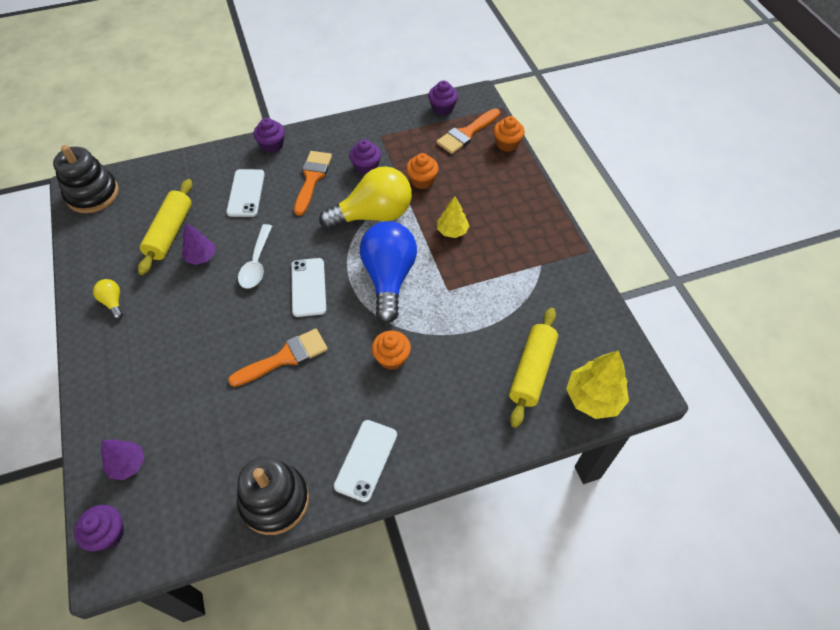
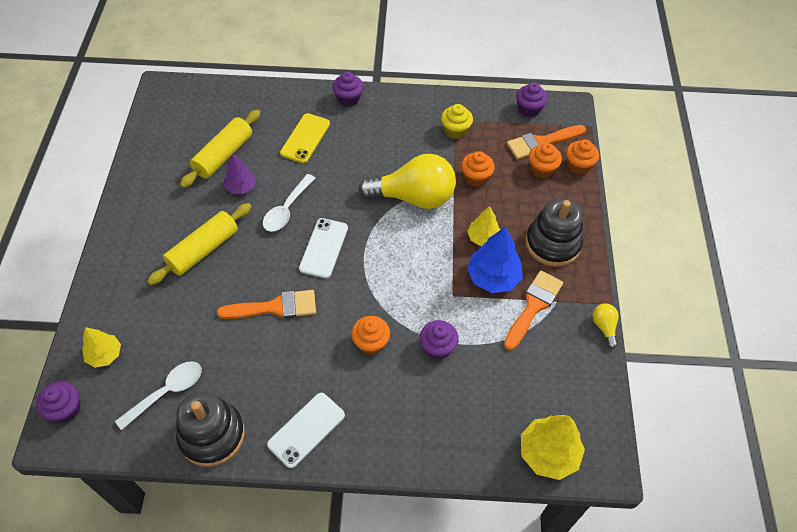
camera: 20 degrees right, 0 degrees up
black stacking toy [53,145,119,213] -> black stacking toy moved to [525,198,583,267]
yellow light bulb [93,279,123,319] -> yellow light bulb moved to [592,303,619,349]
purple tree [101,439,144,480] -> yellow tree [82,327,121,368]
white phone [226,169,265,217] -> yellow phone [280,113,330,163]
orange brush [294,151,332,216] -> orange brush moved to [504,271,563,350]
purple cupcake [349,139,381,175] -> purple cupcake moved to [420,320,459,360]
blue light bulb [360,221,417,323] -> none
yellow rolling pin [509,308,558,428] -> yellow rolling pin moved to [147,203,252,285]
none -> white spoon [115,361,202,430]
none -> yellow cupcake [441,104,473,139]
none -> blue tree [467,226,523,293]
none -> orange cupcake [529,143,562,179]

